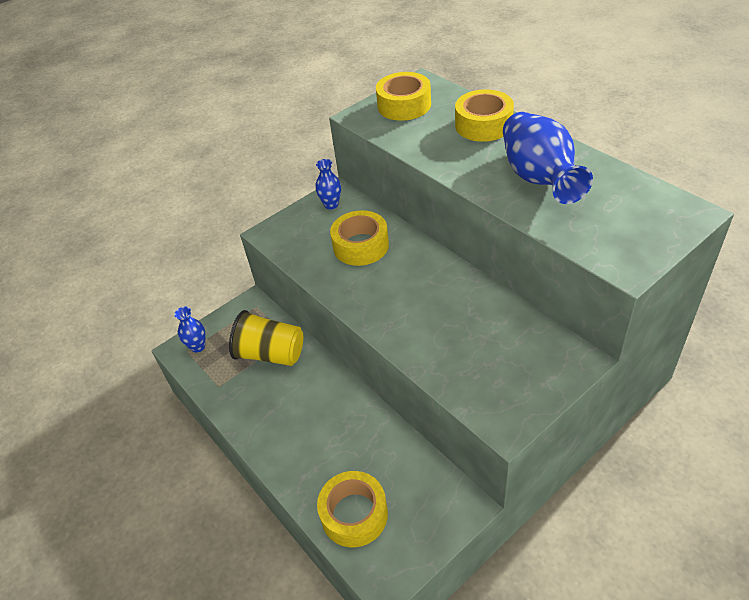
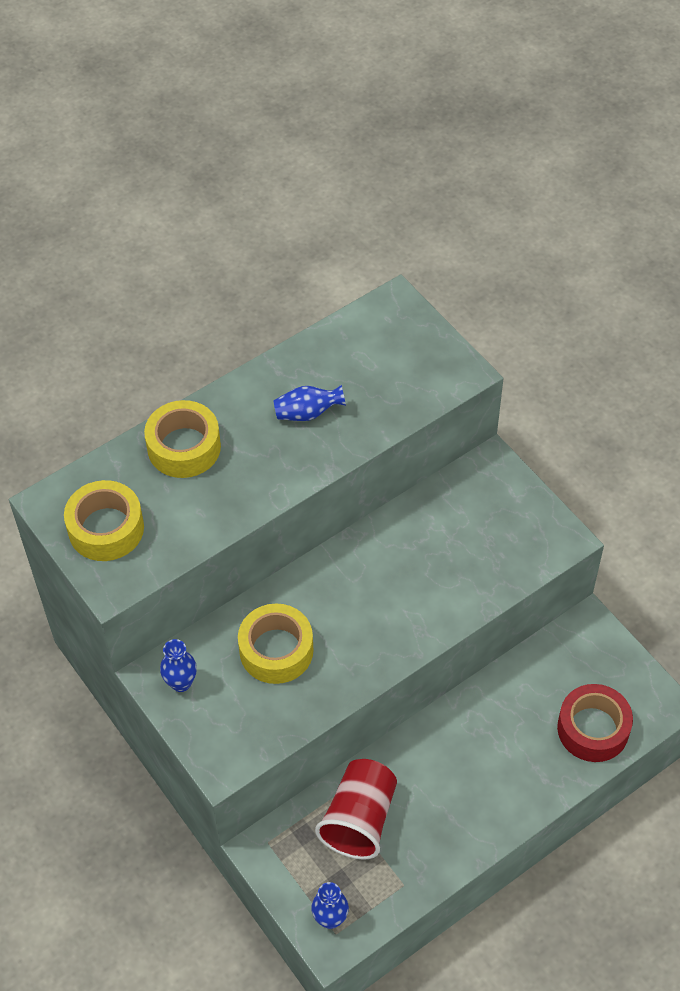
camera: 90 degrees left, 10 degrees up
yellow cup [229,310,303,366] -> red cup [315,759,397,860]
yellow tape [317,471,388,547] -> red tape [557,684,633,762]
blue vase [503,112,593,204] -> blue vase [273,384,346,421], size x0.49

